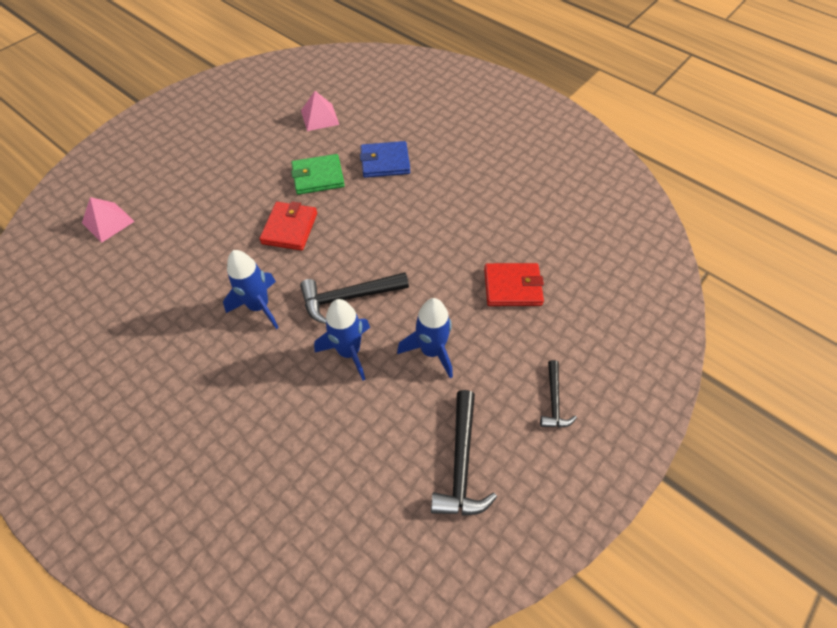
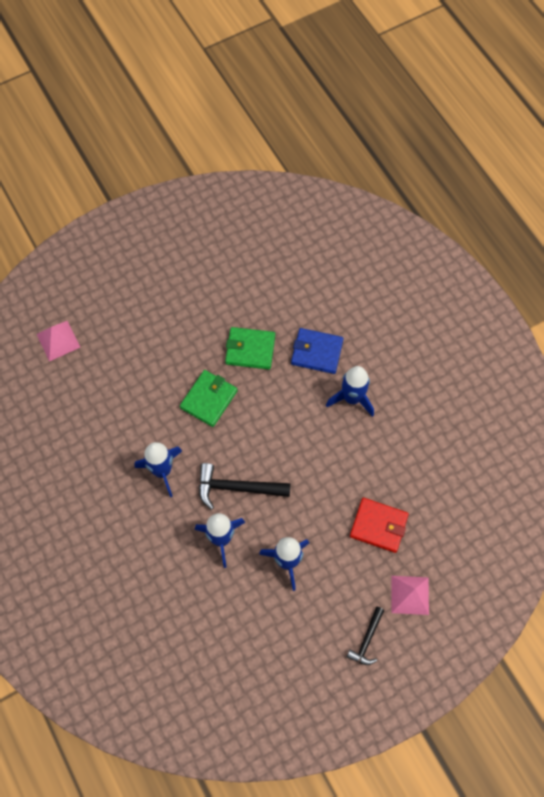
camera: 20 degrees right, 10 degrees up
red wallet [259,201,317,251] -> green wallet [180,370,238,427]
pink pyramid [301,91,339,131] -> pink pyramid moved to [391,576,429,615]
black hammer [431,390,497,516] -> none
none -> blue rocket [326,366,374,417]

